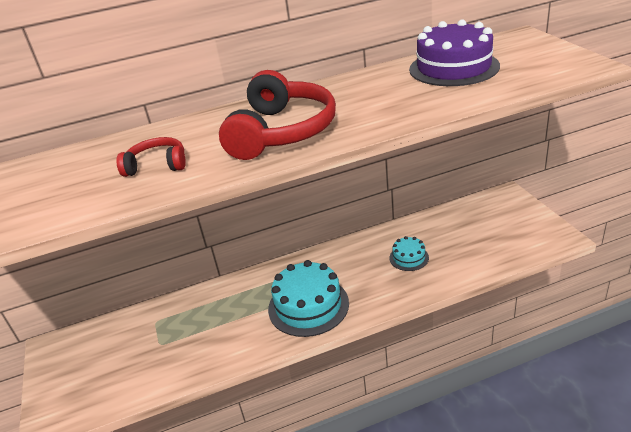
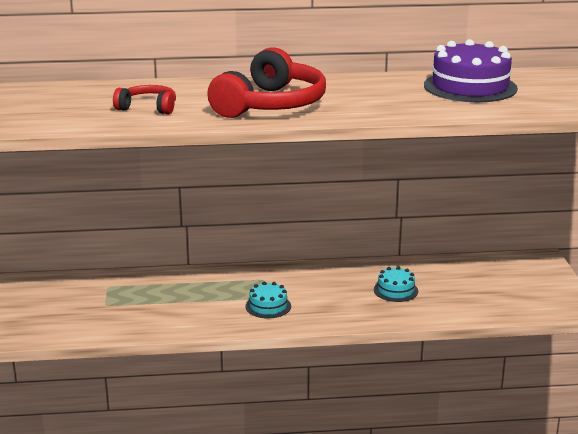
camera: 10 degrees right, 10 degrees down
turquoise cake [268,260,349,337] -> turquoise cake [246,282,291,318], size x0.51

